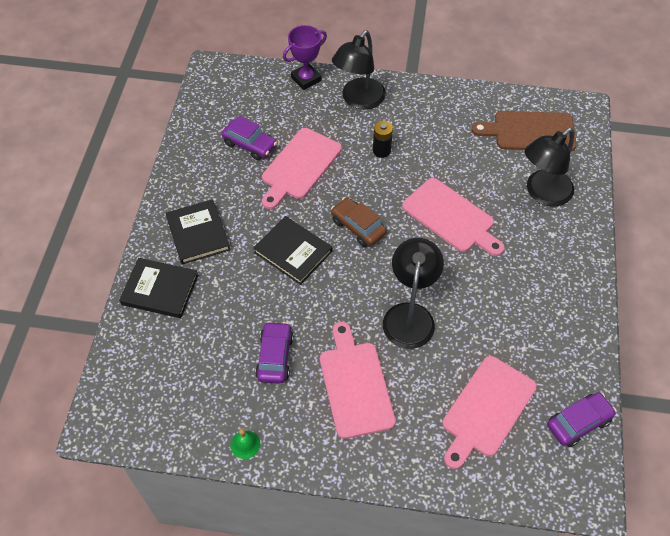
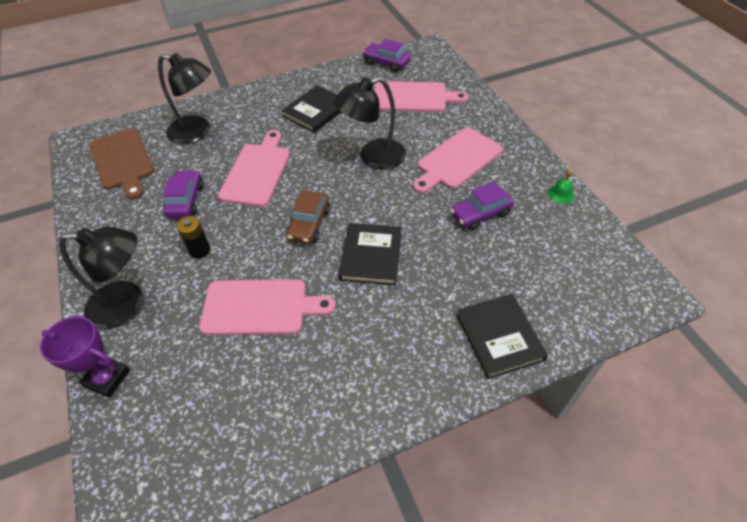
camera: 120 degrees left, 5 degrees down
black book [166,199,230,265] -> black book moved to [282,85,341,133]
purple car [222,116,277,160] -> purple car moved to [162,170,204,218]

